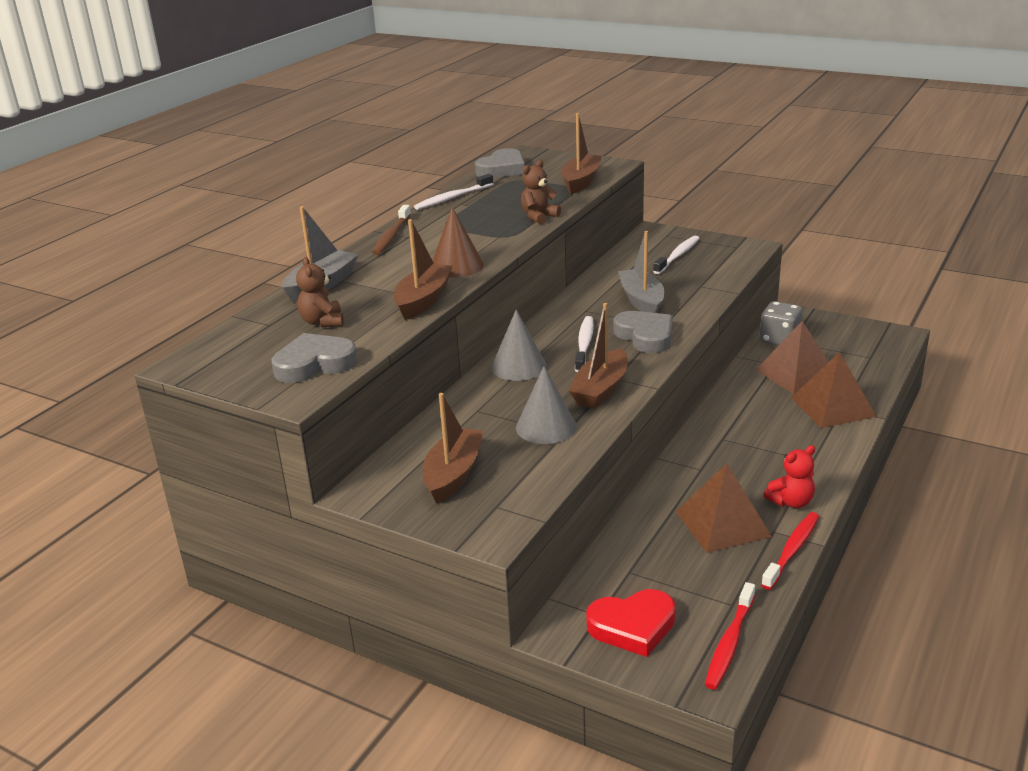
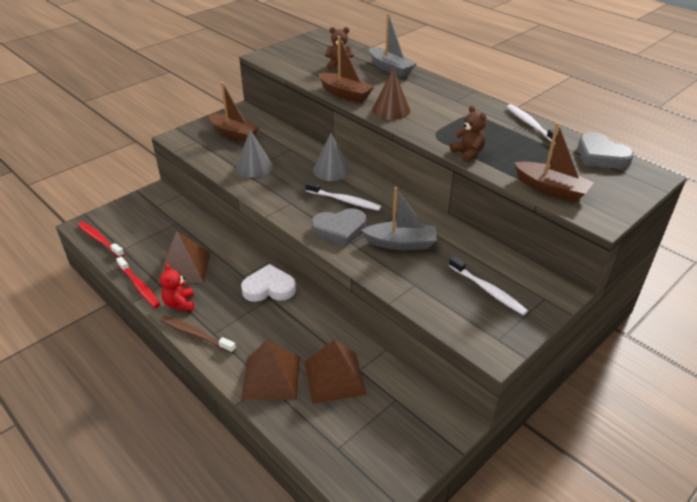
camera: 105 degrees right, 10 degrees up
grey heart [272,333,358,383] -> none
brown toothbrush [372,205,411,255] -> brown toothbrush moved to [161,316,236,353]
brown boat [568,303,628,409] -> none
red heart [586,589,676,657] -> none
grey dice [760,301,803,345] -> none
none -> white heart [241,264,296,302]

